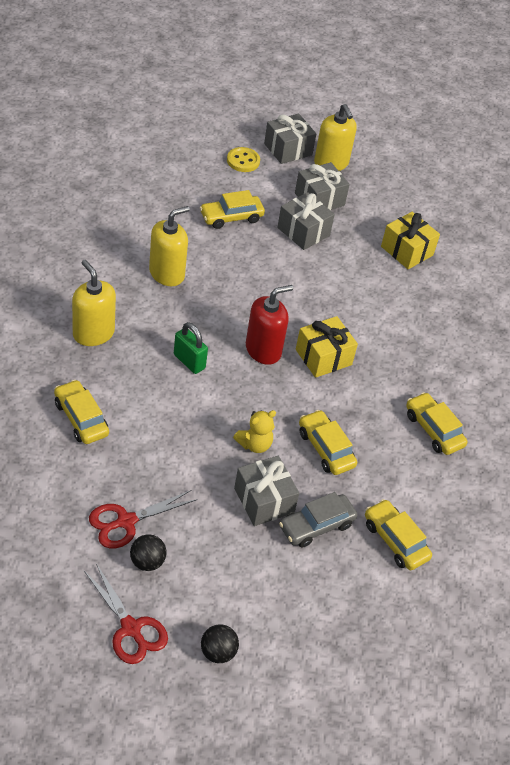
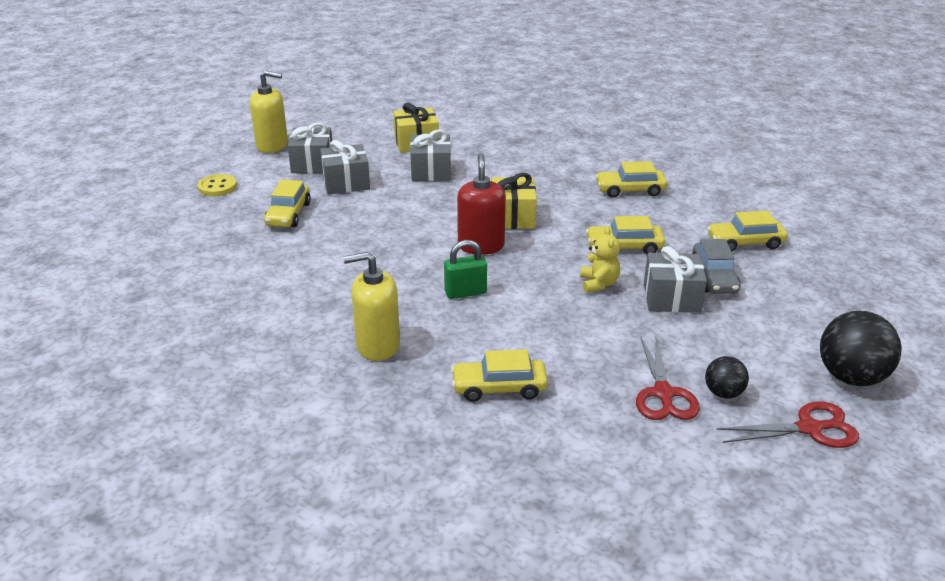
camera: 55 degrees left, 15 degrees down
yellow soap dispenser [149,206,190,286] -> none
black ball [201,624,239,663] -> black ball [820,311,902,386], size x1.81
grey gift [264,114,316,164] -> grey gift moved to [410,130,451,181]

